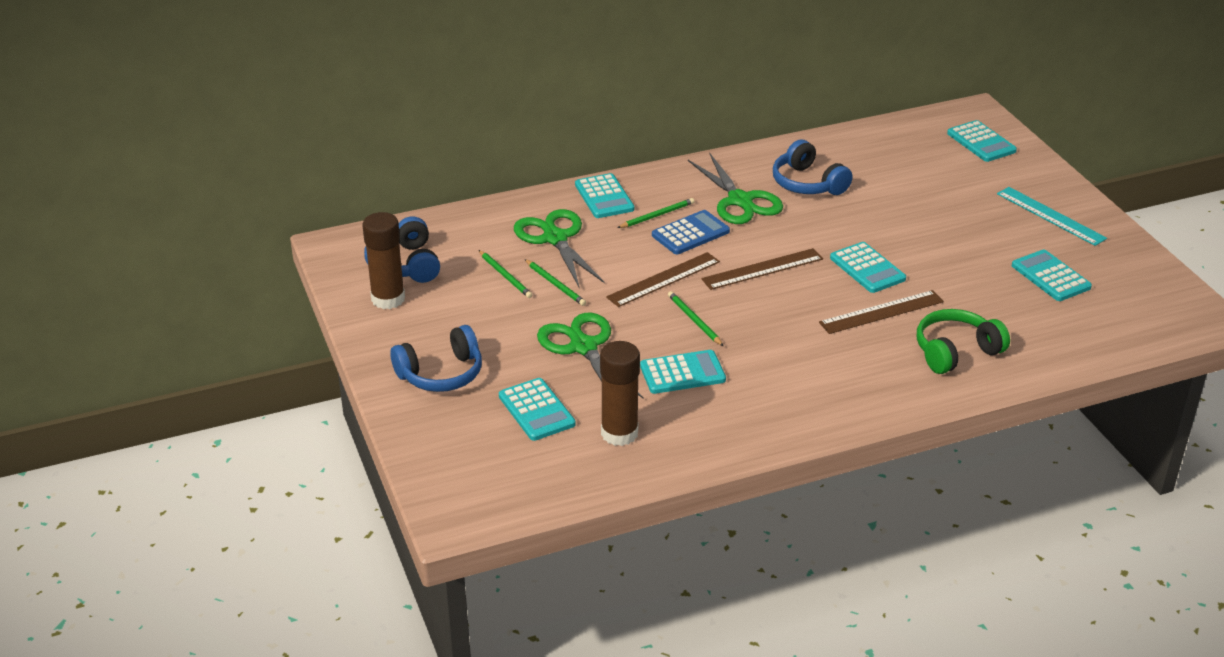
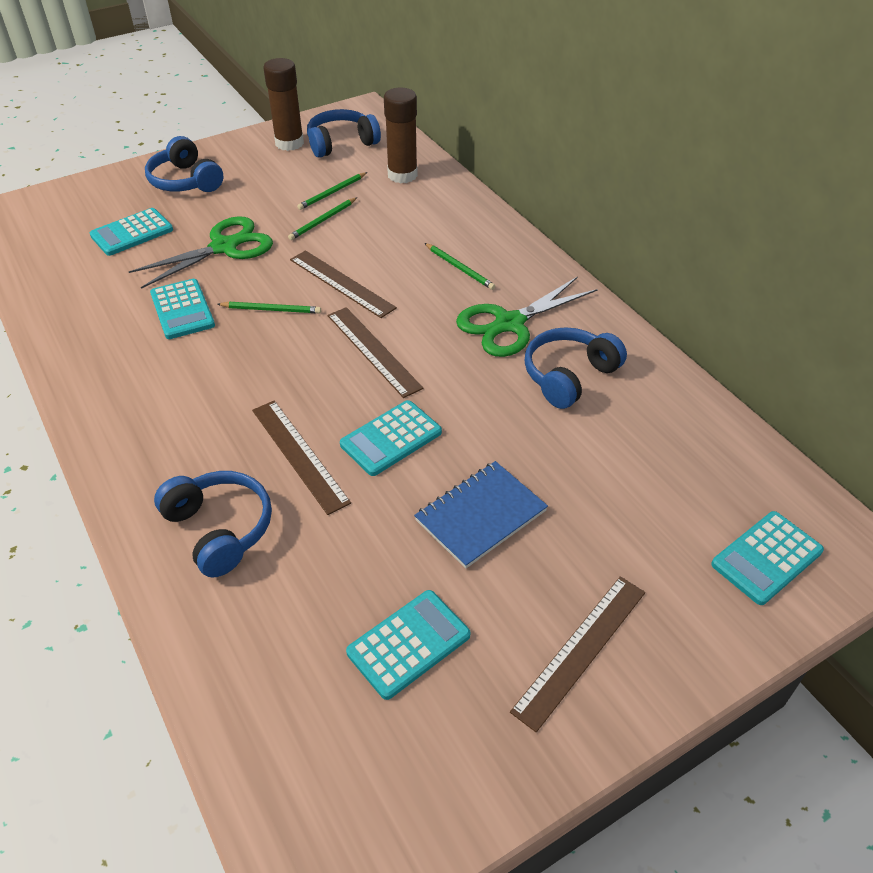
camera: 80 degrees right, 10 degrees up
green scissors [514,209,605,287] -> none
turquoise calculator [575,173,634,218] -> none
brown glue stick [600,341,640,446] -> brown glue stick moved to [384,88,418,183]
blue calculator [652,210,730,254] -> none
green pencil [668,291,723,346] -> green pencil turned 45 degrees clockwise [217,302,321,314]
green headphones [917,309,1010,374] -> blue headphones [154,471,272,578]
turquoise ruler [997,187,1107,246] -> brown ruler [510,576,645,732]
none -> blue notebook [414,461,548,568]

